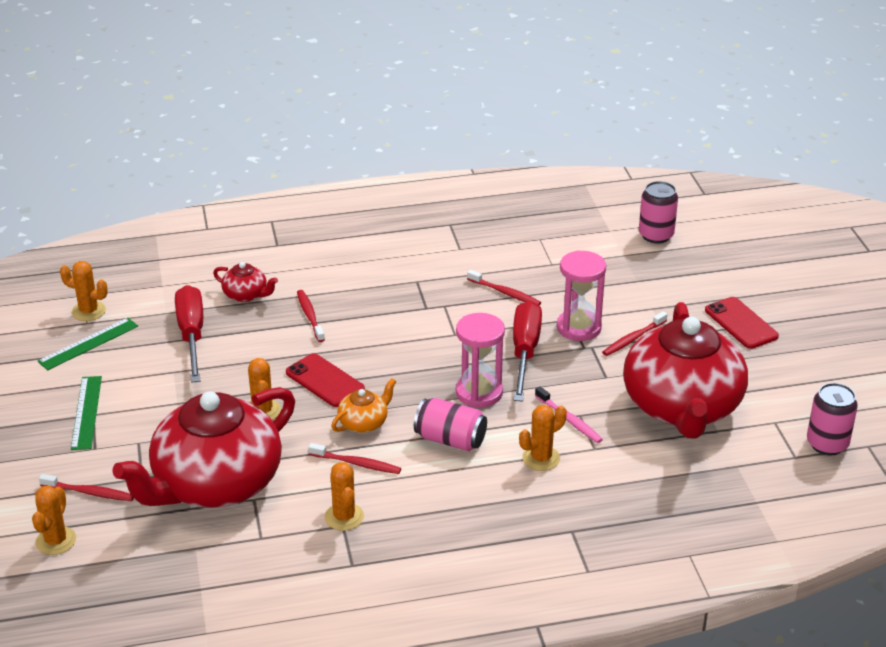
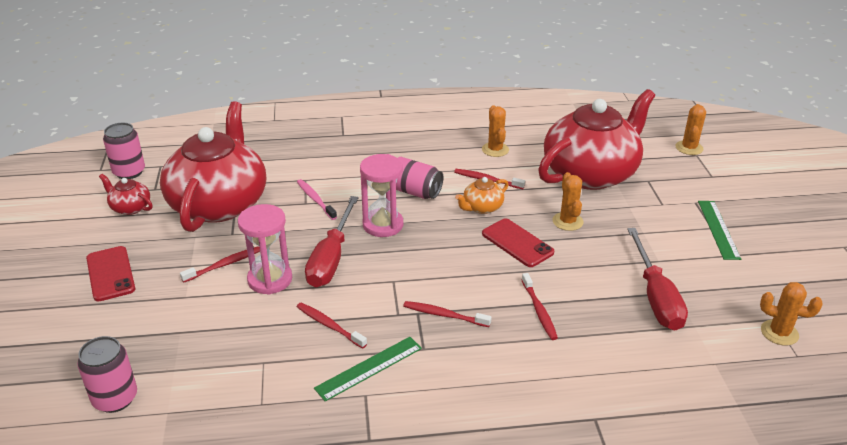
camera: 175 degrees left, 0 degrees up
green ruler [38,318,138,370] -> green ruler moved to [314,337,422,402]
red toothbrush [39,474,134,501] -> red toothbrush moved to [403,301,492,327]
red teapot [213,262,278,302] -> red teapot moved to [99,174,153,215]
orange cactus [519,405,567,471] -> none

